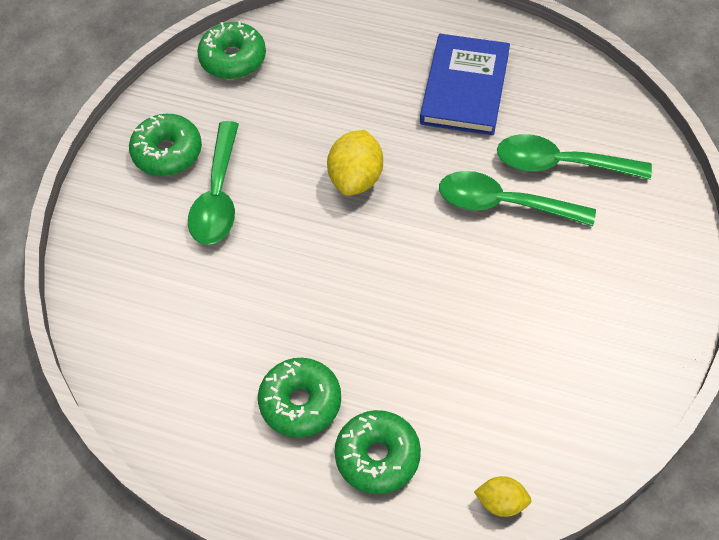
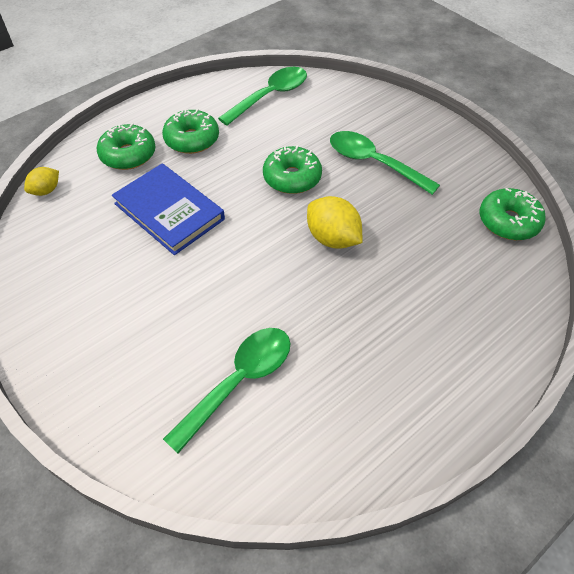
camera: 120 degrees right, 5 degrees down
green donut [129,114,202,176] -> green donut moved to [263,145,322,194]
blue book [420,34,510,135] -> blue book moved to [112,163,225,255]
green spoon [439,171,596,226] -> green spoon moved to [218,67,307,126]

